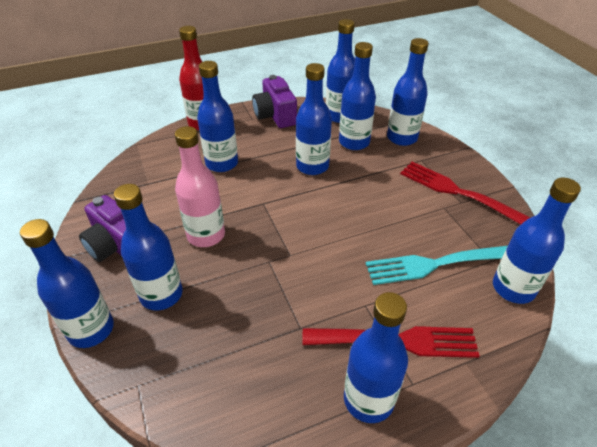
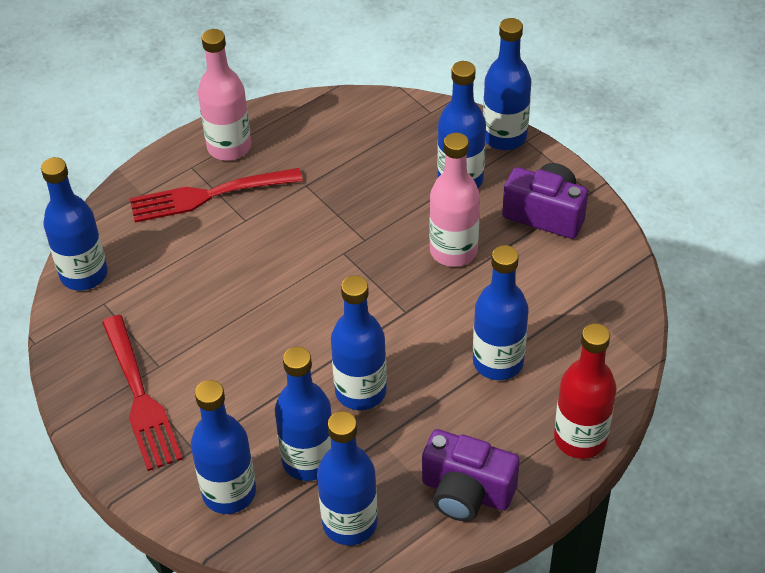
camera: 165 degrees right, 5 degrees up
purple camera [252,75,297,128] -> purple camera turned 150 degrees clockwise [422,429,520,521]
blue bottle [344,292,408,423] -> pink bottle [198,29,251,160]
turquoise fork [366,246,507,285] -> none
red fork [400,162,530,224] -> red fork turned 45 degrees clockwise [102,315,183,471]

